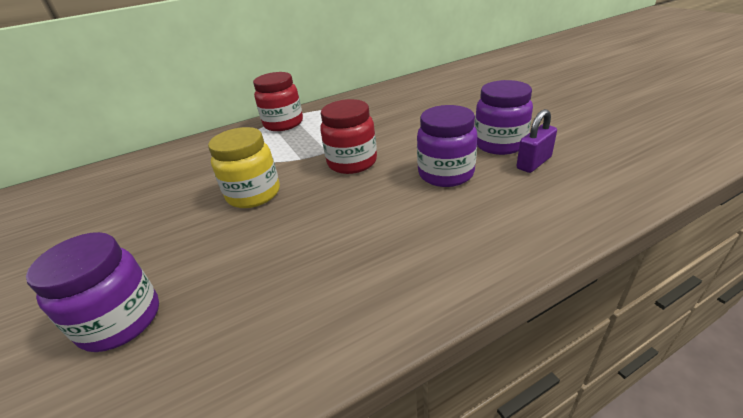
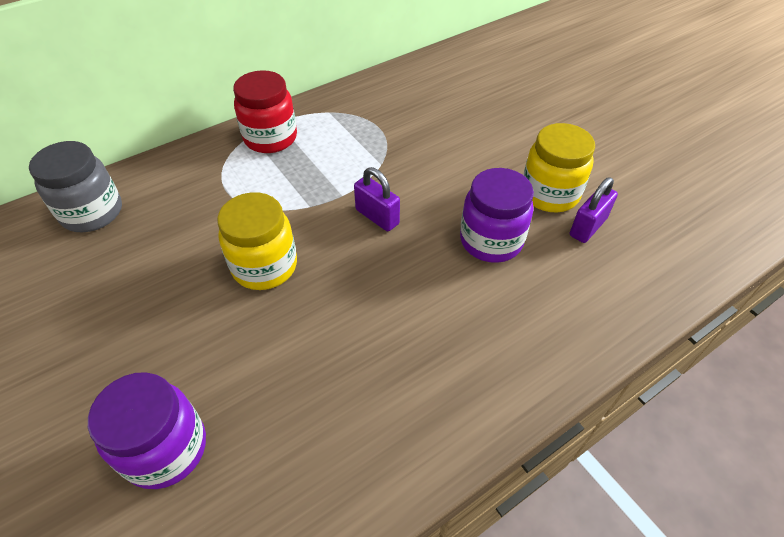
camera: 10 degrees left, 15 degrees up
red jar [320,99,377,174] -> purple padlock [354,167,400,231]
purple jar [475,80,533,155] -> yellow jar [523,123,595,212]
none -> grey jar [29,141,122,232]

